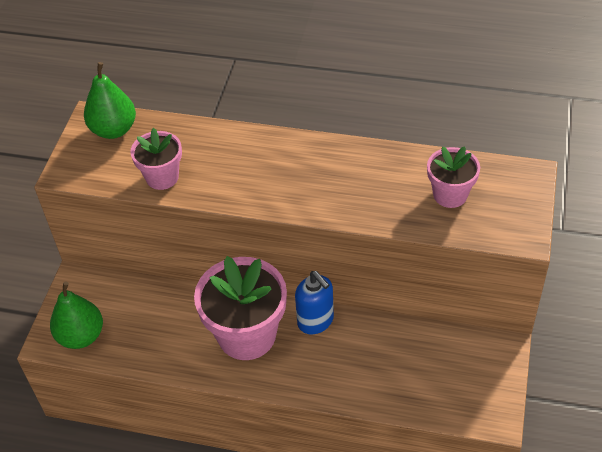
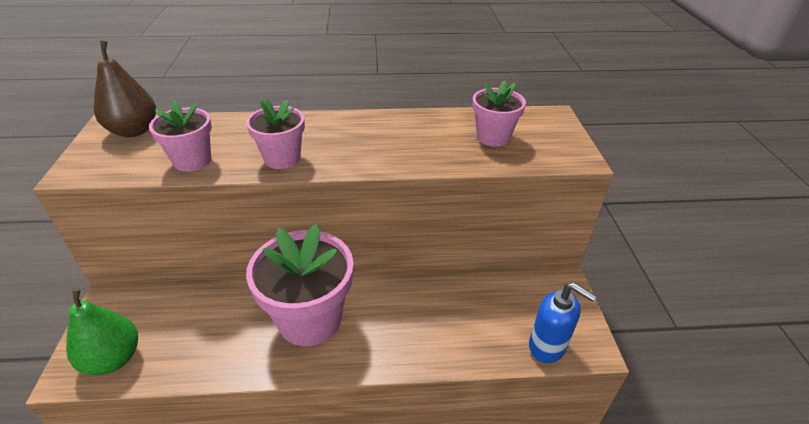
camera: 20 degrees left, 10 degrees down
green pear [84,62,136,139] -> brown pear [94,40,156,137]
blue soap dispenser [295,271,334,334] -> blue soap dispenser moved to [529,282,597,363]
none -> pink flower pot [246,98,305,169]

